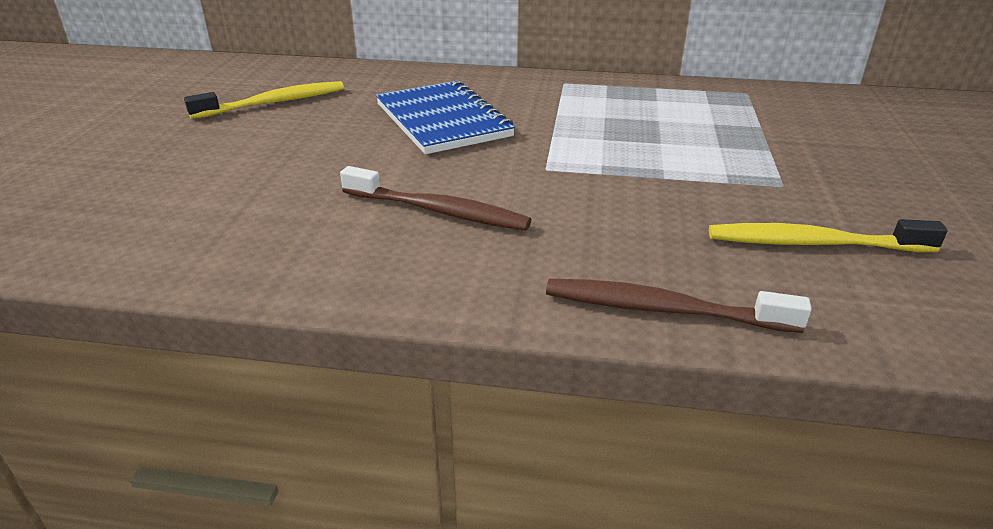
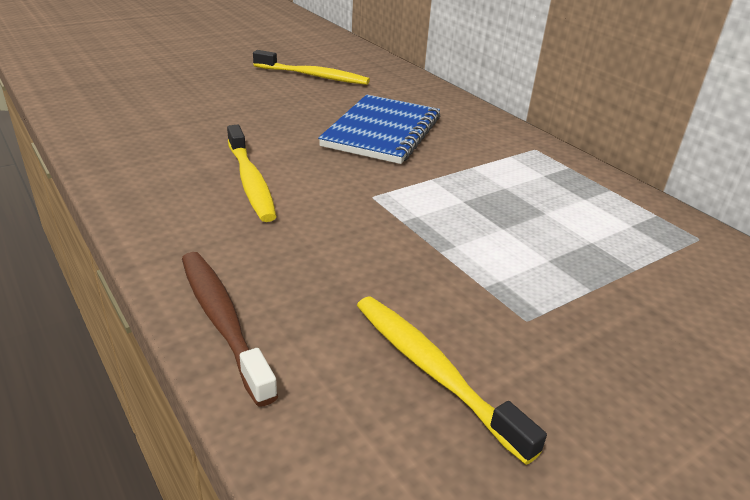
camera: 45 degrees right, 0 degrees up
brown toothbrush [340,166,532,231] -> yellow toothbrush [227,125,277,222]

